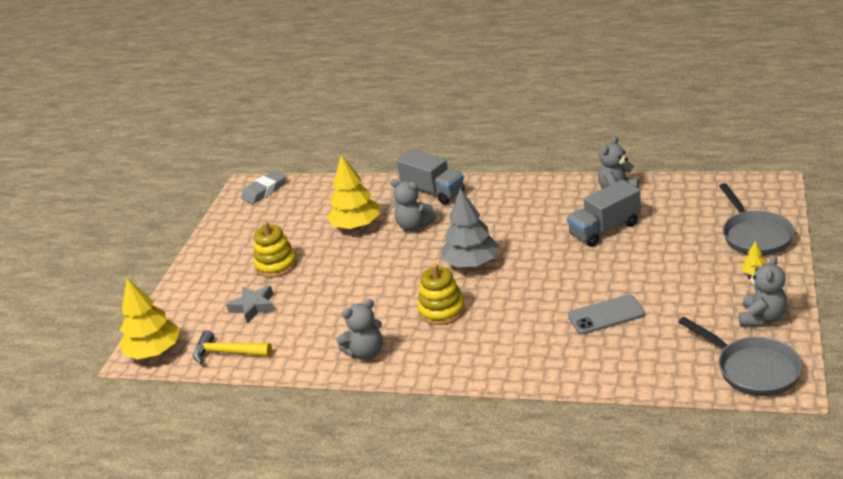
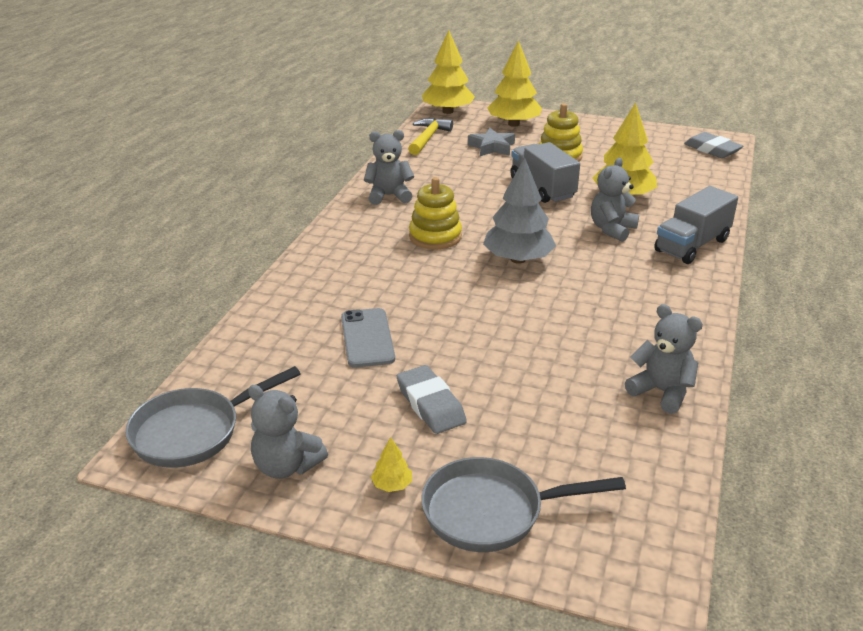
camera: 90 degrees right, 0 degrees up
grey teddy bear [336,299,382,360] -> grey teddy bear turned 105 degrees clockwise [364,130,414,205]
grey truck [567,180,641,247] -> grey truck moved to [510,142,580,203]
none -> grey eraser [397,365,467,434]
none -> yellow tree [487,40,542,127]

